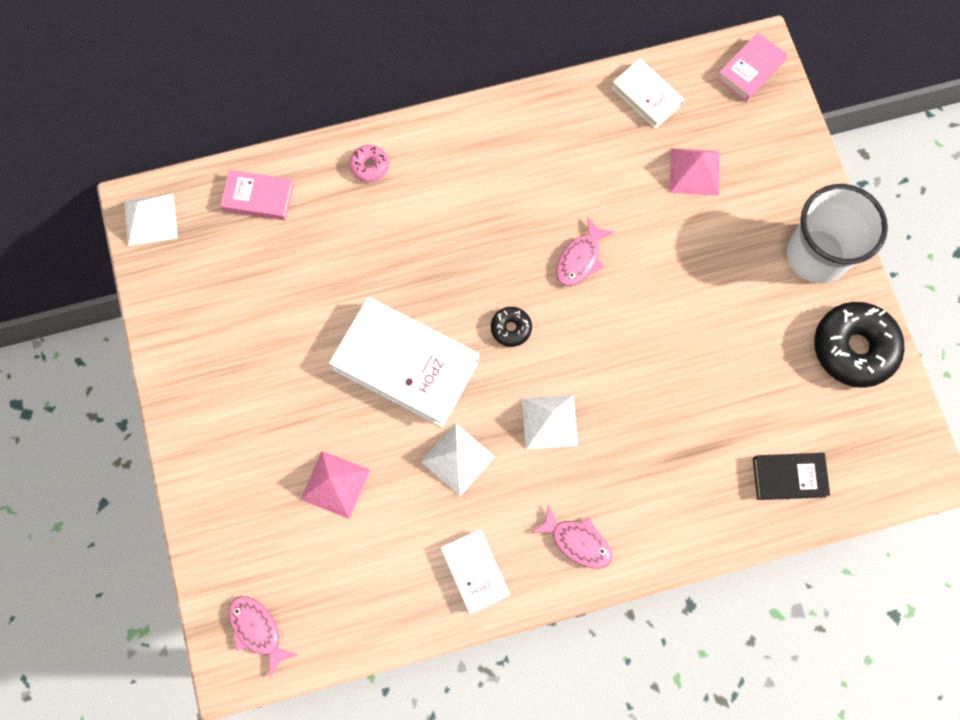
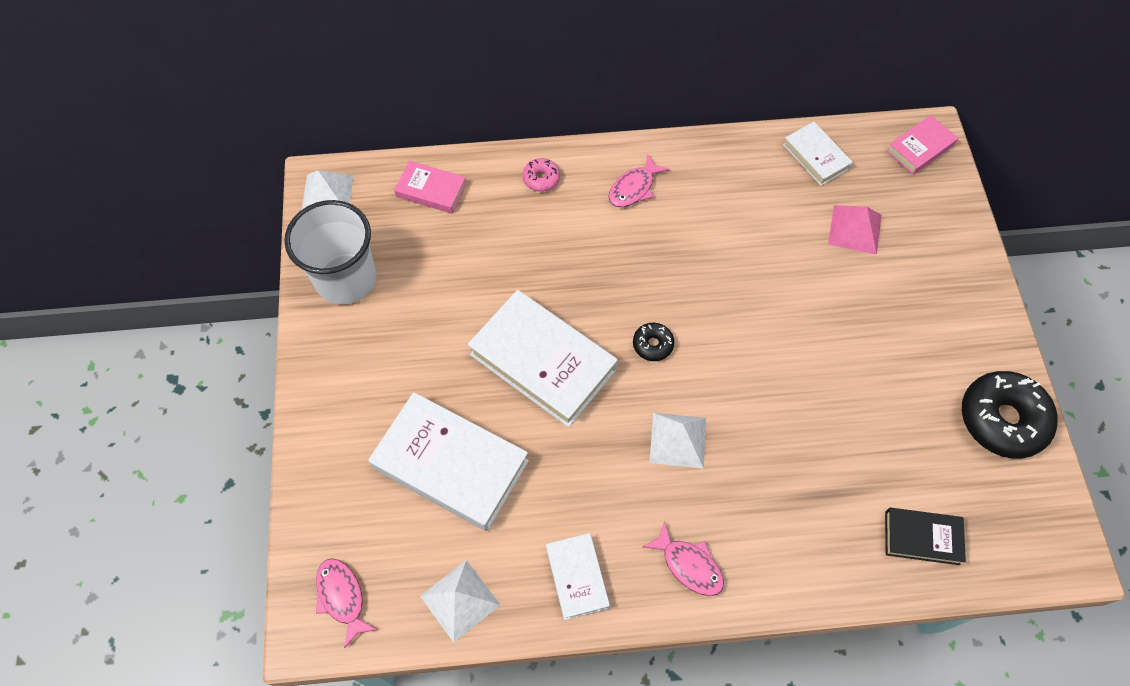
camera: 10 degrees right, 10 degrees down
pink pyramid [300,451,370,519] -> white book [368,392,529,531]
white pyramid [421,423,495,496] -> white pyramid moved to [420,560,500,643]
pink fish [556,217,614,286] -> pink fish moved to [608,153,670,207]
white cup [787,184,888,283] -> white cup moved to [284,200,376,305]

